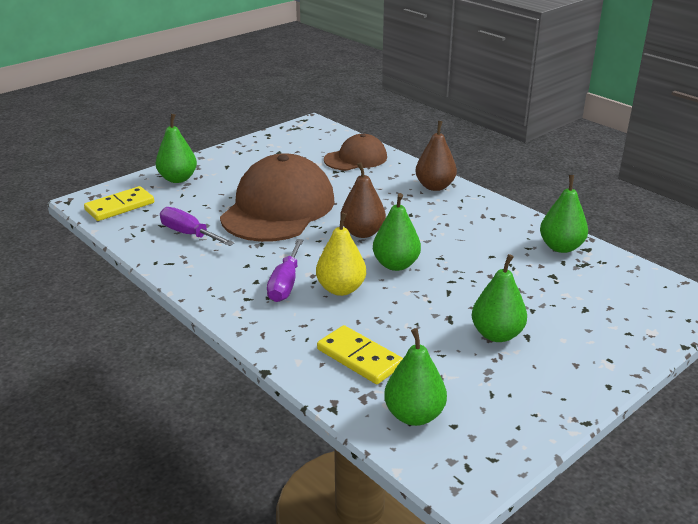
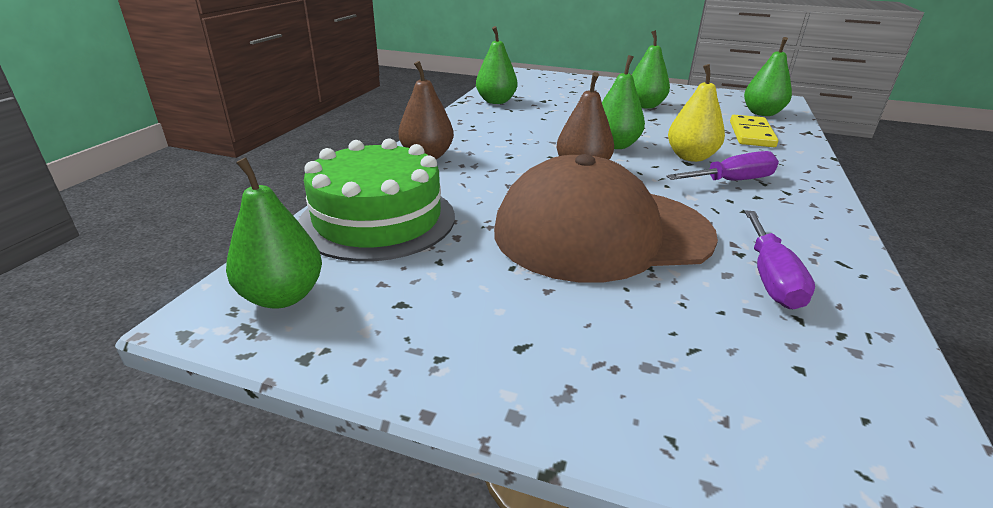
camera: 120 degrees left, 0 degrees up
yellow domino [84,186,154,221] -> none
green pear [156,114,197,183] -> green pear moved to [226,157,322,309]
brown cap [324,134,387,171] -> green cake [298,138,455,262]

